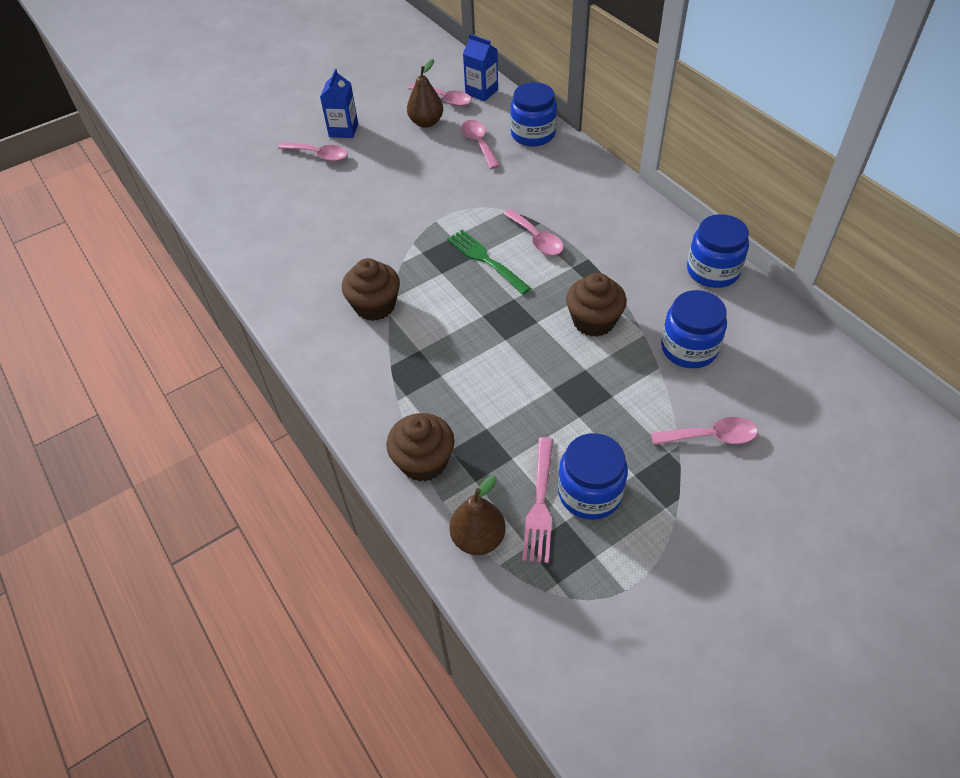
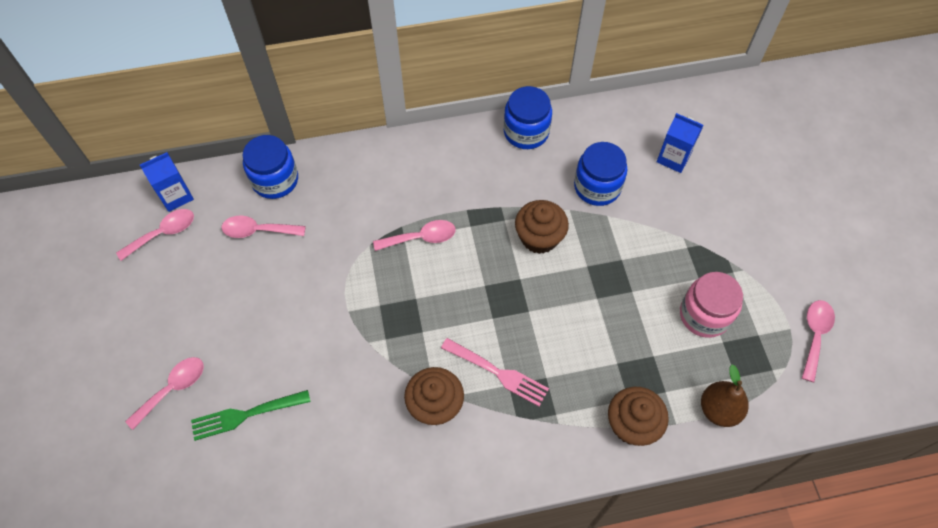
camera: 70 degrees left, 10 degrees up
blue carton [320,69,358,138] -> blue carton moved to [657,113,704,173]
brown pear [407,59,443,128] -> none
green fork [447,230,531,295] -> green fork moved to [191,390,311,441]
pink fork [522,437,553,563] -> pink fork moved to [441,338,549,406]
blue jar [558,433,628,520] -> pink jar [680,272,743,338]
pink spoon [651,417,758,445] -> pink spoon moved to [802,300,835,382]

